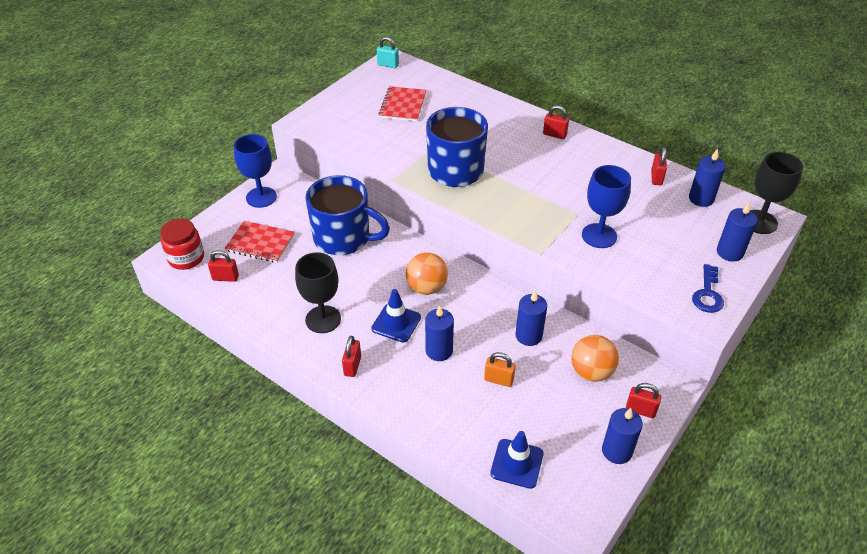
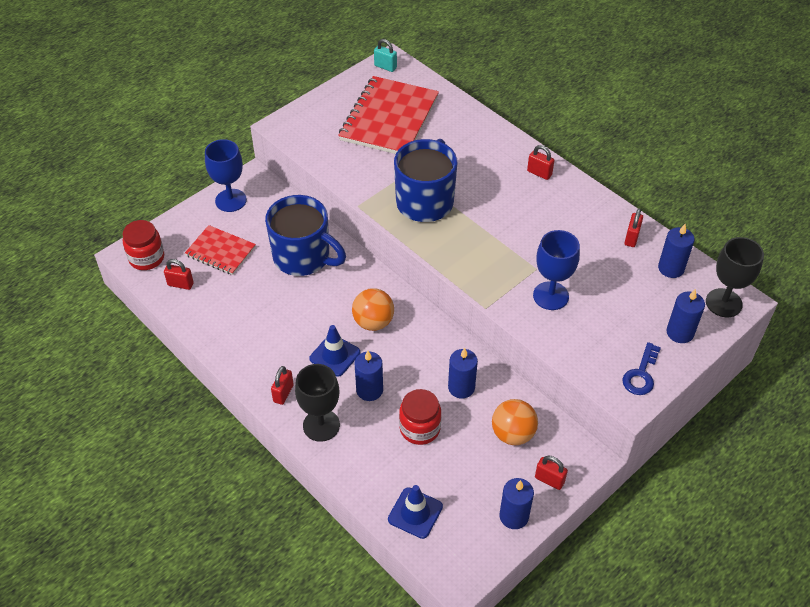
camera: 10 degrees right, 5 degrees up
black goblet [295,252,341,333] -> black goblet moved to [295,364,340,442]
red notebook [378,86,426,122] -> red notebook [338,76,439,154], size x1.77
orange padlock [484,352,516,387] -> red jar [399,389,441,445]

